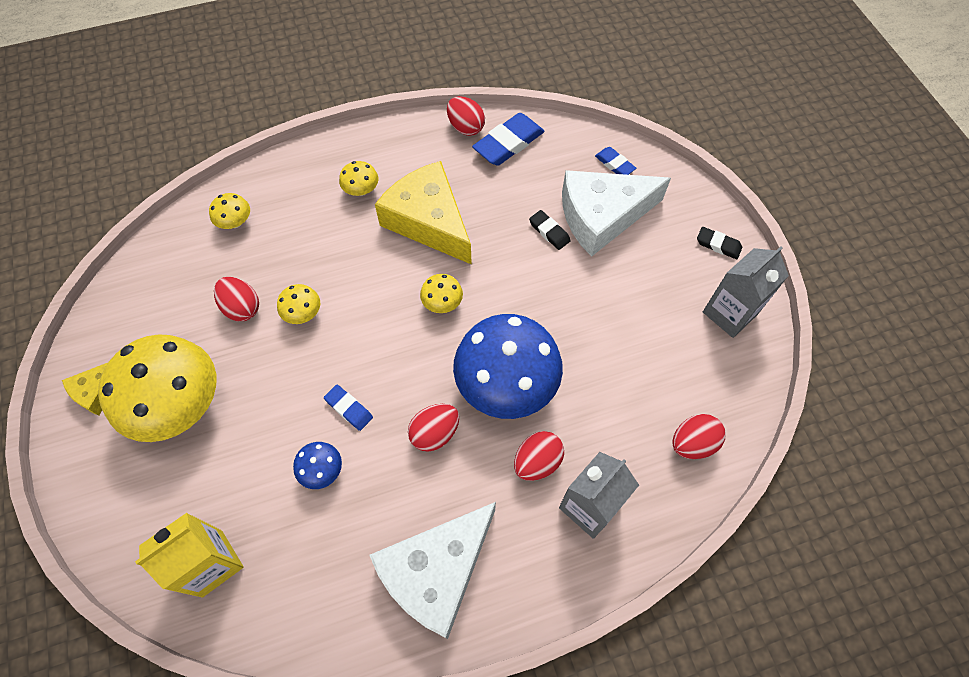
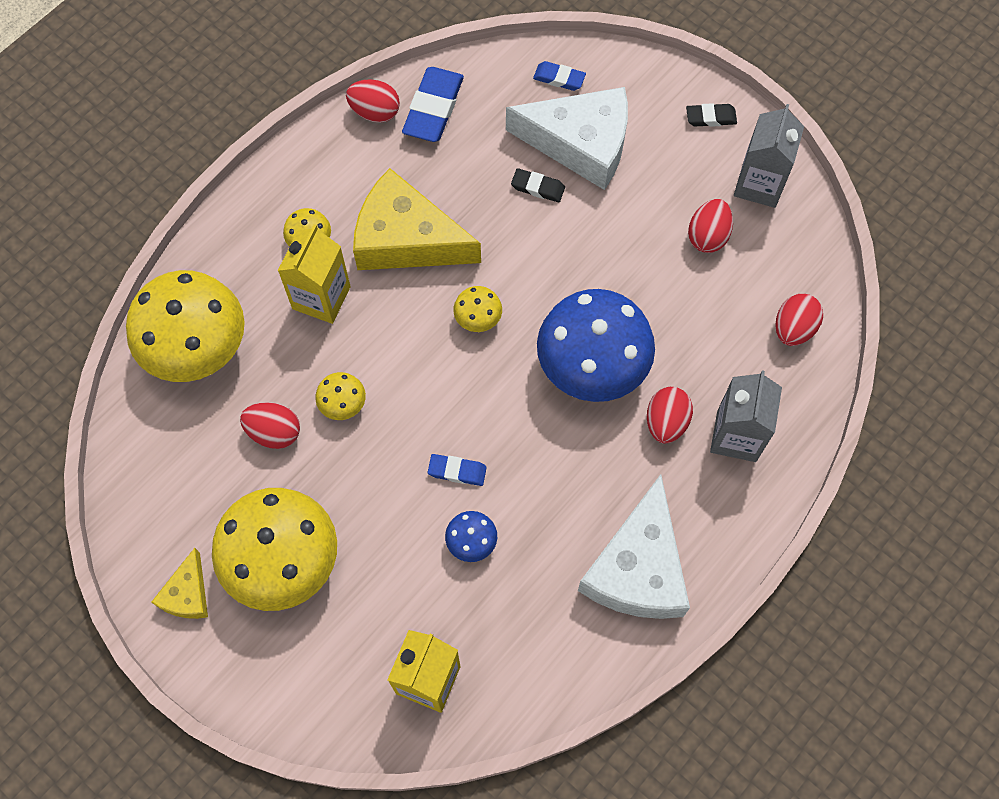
camera: 30 degrees left, 5 degrees up
yellow mushroom [209,193,250,229] -> yellow mushroom [126,270,245,382], size x2.33
red egg [408,404,459,452] -> red egg moved to [688,199,733,253]
white cheese [562,170,671,256] -> white cheese turned 120 degrees counterclockwise [506,87,628,190]
none -> yellow carton [278,224,351,324]

